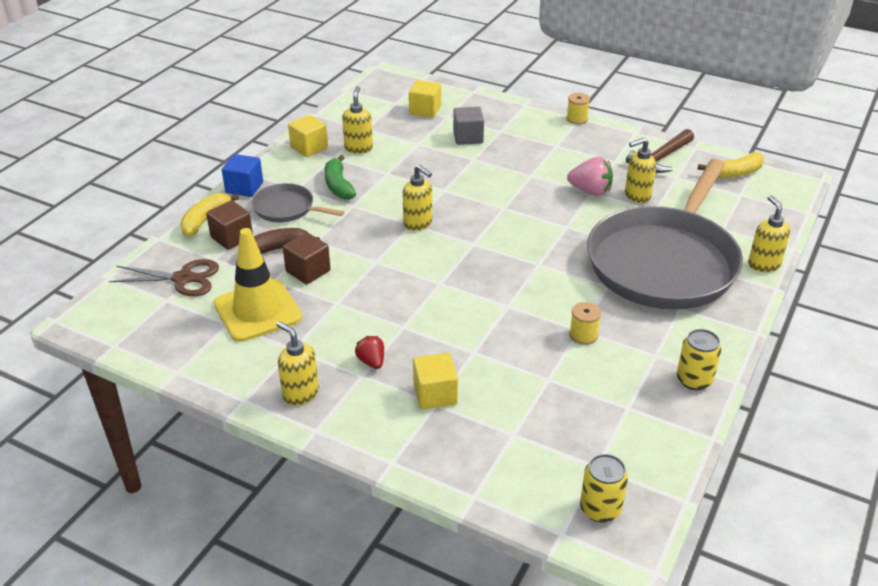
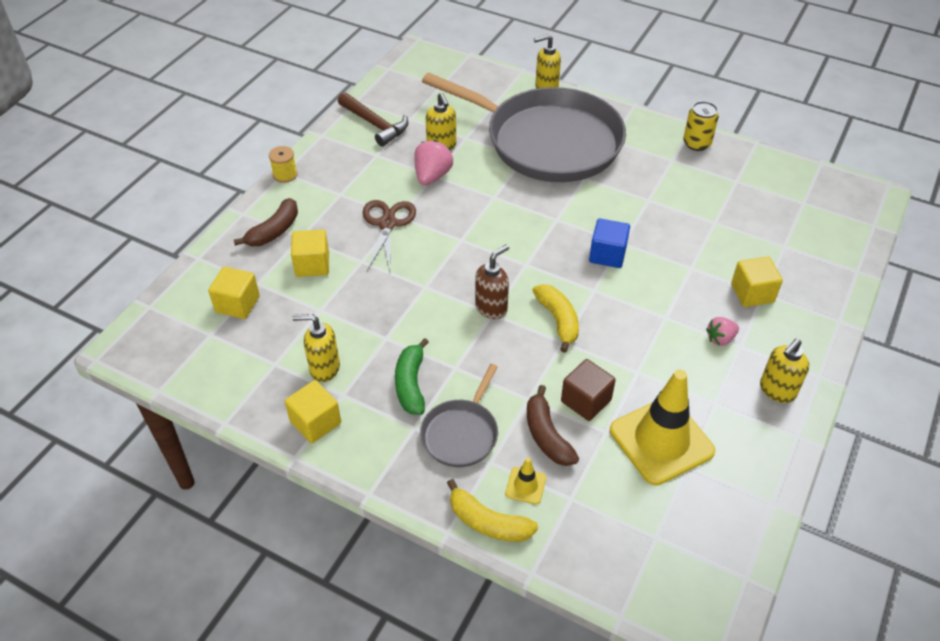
camera: 90 degrees left, 10 degrees up
brown scissors [109,259,219,296] -> brown scissors moved to [363,200,416,271]
brown cube [206,200,253,250] -> yellow traffic cone [505,458,546,504]
blue cube [222,154,263,197] -> blue cube moved to [589,218,630,268]
green banana [324,155,356,200] -> green banana turned 105 degrees clockwise [395,338,429,415]
red strawberry [355,336,384,369] -> pink strawberry [706,317,739,346]
yellow soap dispenser [403,165,432,231] -> brown soap dispenser [475,244,509,319]
grey cube [453,107,484,145] -> yellow cube [291,229,329,277]
yellow spool [569,302,601,345] -> none
yellow can [580,454,628,522] -> none
yellow banana [697,152,764,178] -> yellow banana moved to [532,284,579,353]
none -> brown banana [233,198,298,246]

